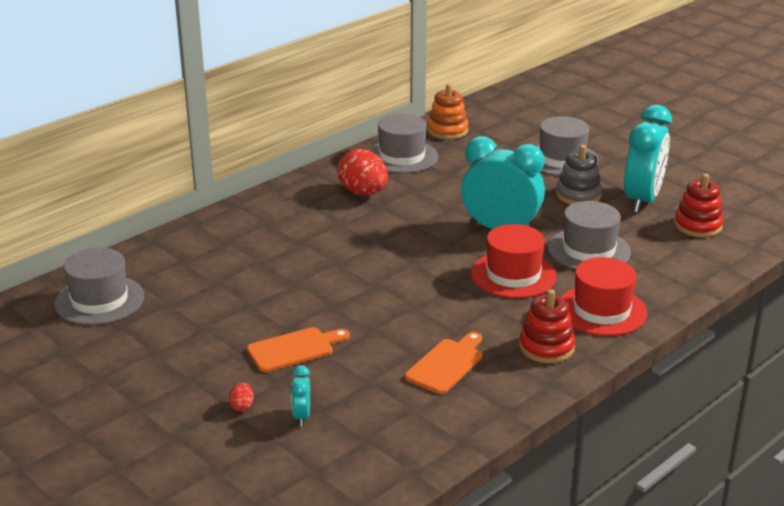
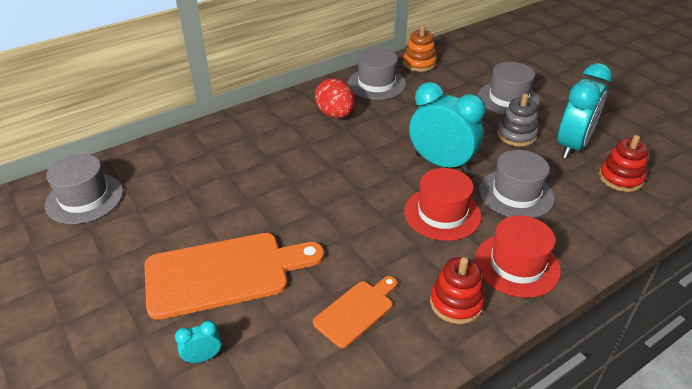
camera: 10 degrees right, 10 degrees up
red egg [229,383,254,412] -> none
orange cutting board [247,327,350,372] -> orange cutting board [144,233,324,320], size x1.89
turquoise clock [291,365,310,426] -> turquoise clock turned 60 degrees clockwise [175,320,221,363]

